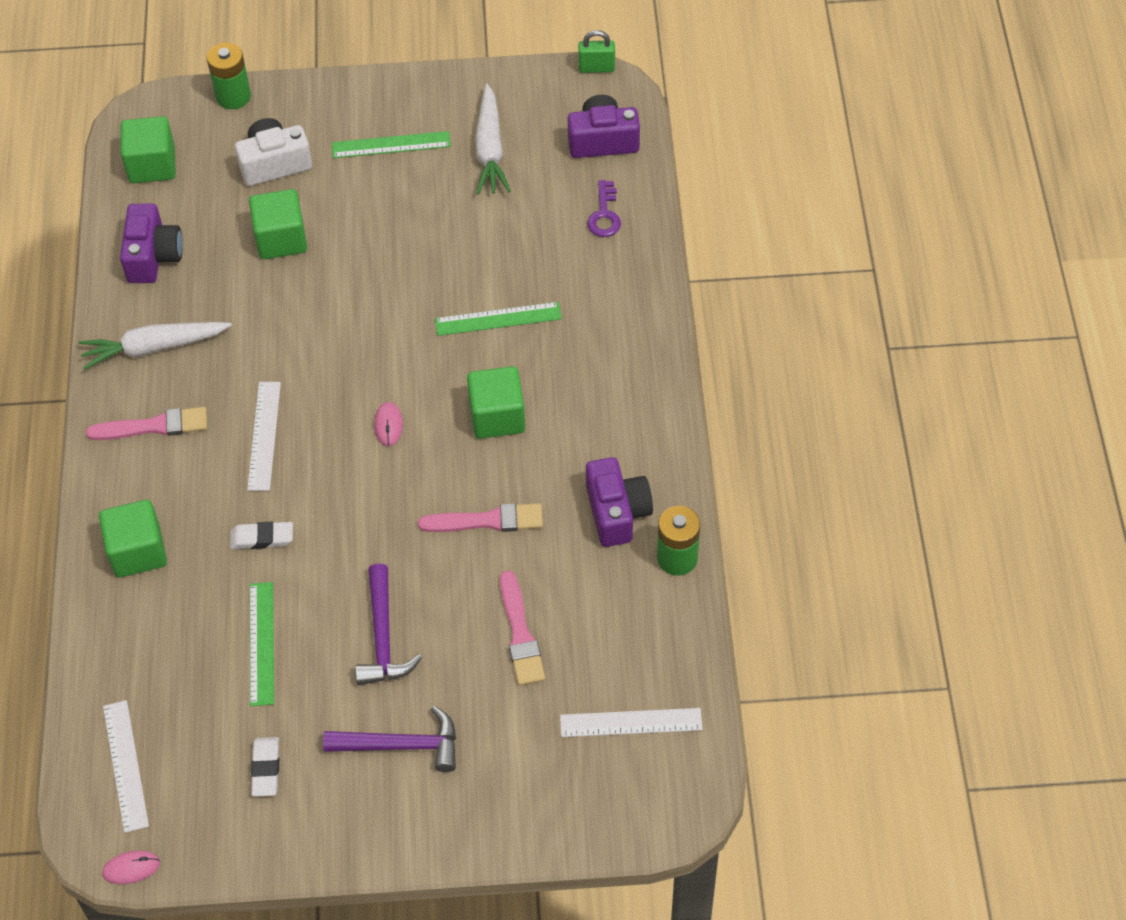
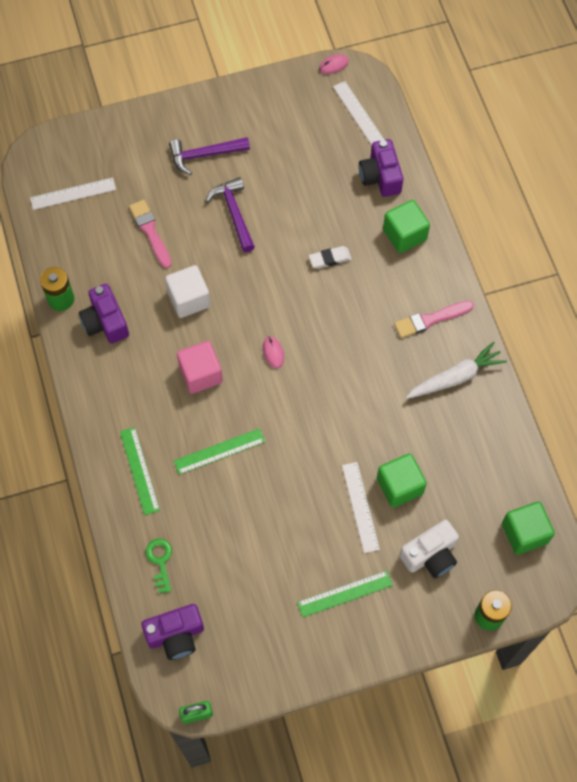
camera: 165 degrees right, 10 degrees up
purple camera [120,204,183,283] -> purple camera moved to [359,139,403,197]
white ruler [247,382,281,491] -> white ruler moved to [342,462,380,553]
green ruler [250,582,274,706] -> green ruler moved to [120,427,160,515]
white eraser [251,737,279,797] -> none
pink brush [418,503,543,532] -> white cube [165,265,210,318]
green cube [467,366,525,439] -> pink cube [177,341,223,394]
white carrot [475,84,511,195] -> none
purple key [587,180,621,237] -> green key [145,539,172,593]

